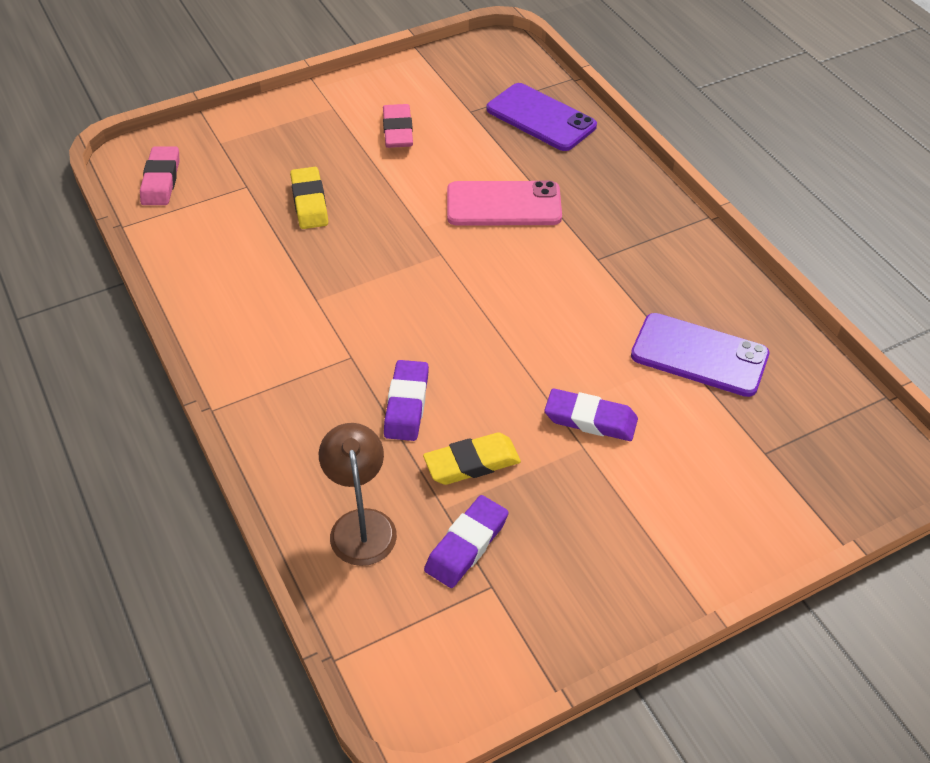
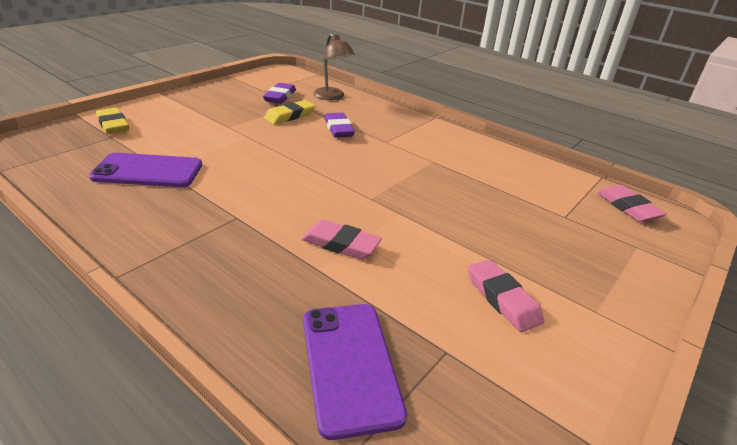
camera: 155 degrees right, 15 degrees down
yellow eraser [290,167,328,229] -> yellow eraser moved to [96,107,129,134]
pink phone [447,181,562,226] -> pink eraser [301,219,382,259]
purple phone [486,83,597,151] -> purple phone turned 60 degrees clockwise [303,304,407,440]
purple eraser [544,388,638,441] -> none

